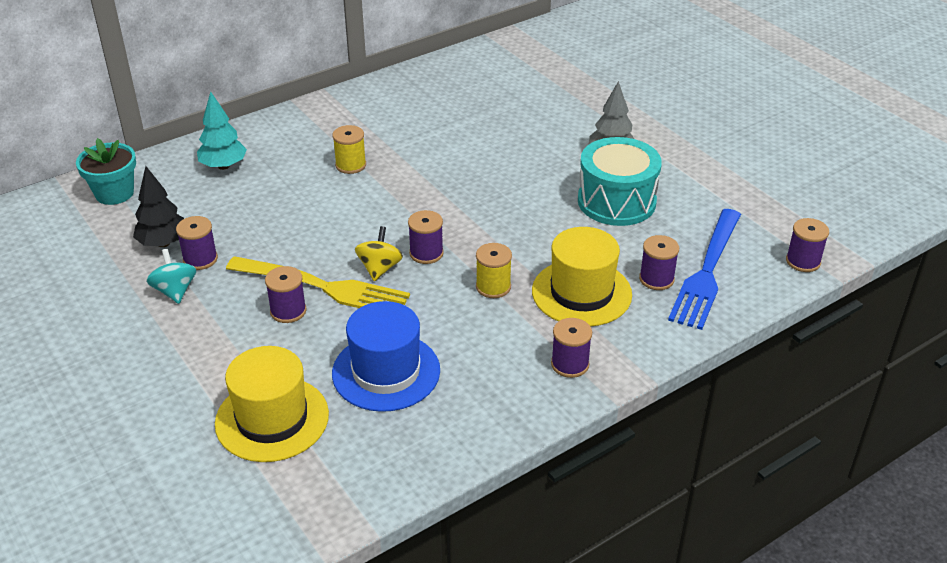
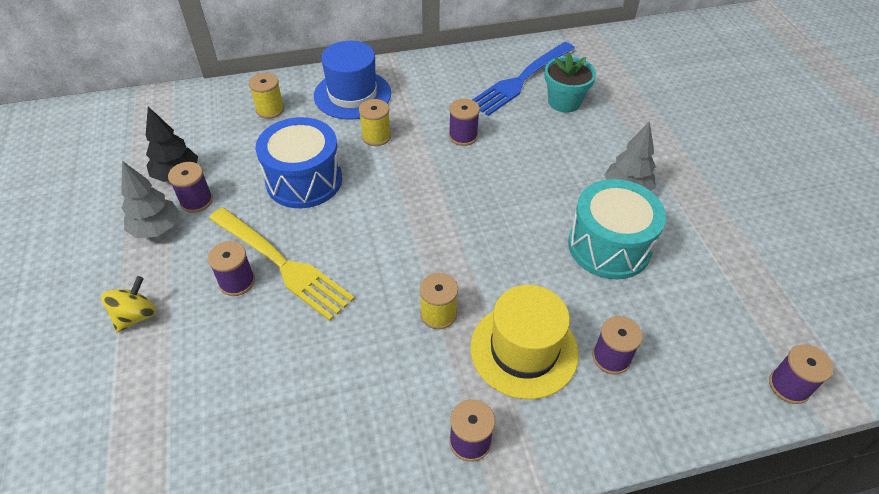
camera: 20 degrees right, 10 degrees up
turquoise flower pot [76,138,136,205] -> turquoise flower pot moved to [545,52,596,113]
turquoise spinning top [146,249,196,304] -> grey tree [122,161,179,238]
turquoise tree [197,91,247,170] -> yellow spool [249,73,284,119]
yellow hat [215,346,329,462] -> none
blue hat [332,301,440,412] -> blue hat moved to [314,41,391,120]
yellow spinning top [355,226,403,281] -> yellow spinning top moved to [101,276,156,333]
purple spool [408,210,444,264] -> purple spool moved to [449,99,480,146]
blue fork [668,209,741,330] -> blue fork moved to [472,42,575,116]
none -> blue drum [256,117,342,208]

